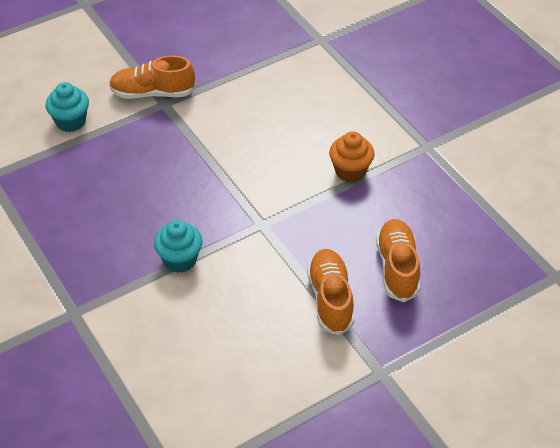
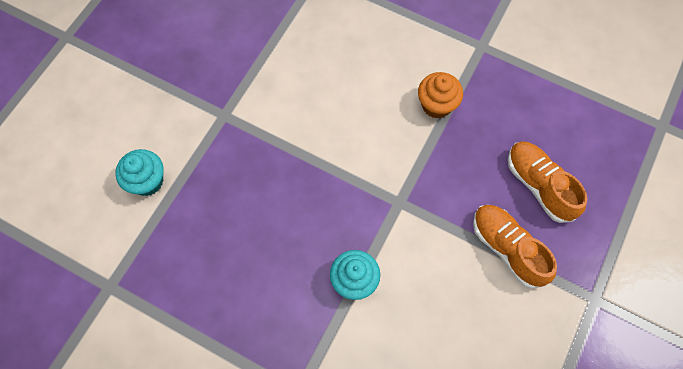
camera: 30 degrees left, 20 degrees up
orange shoe [109,55,196,99] -> none

